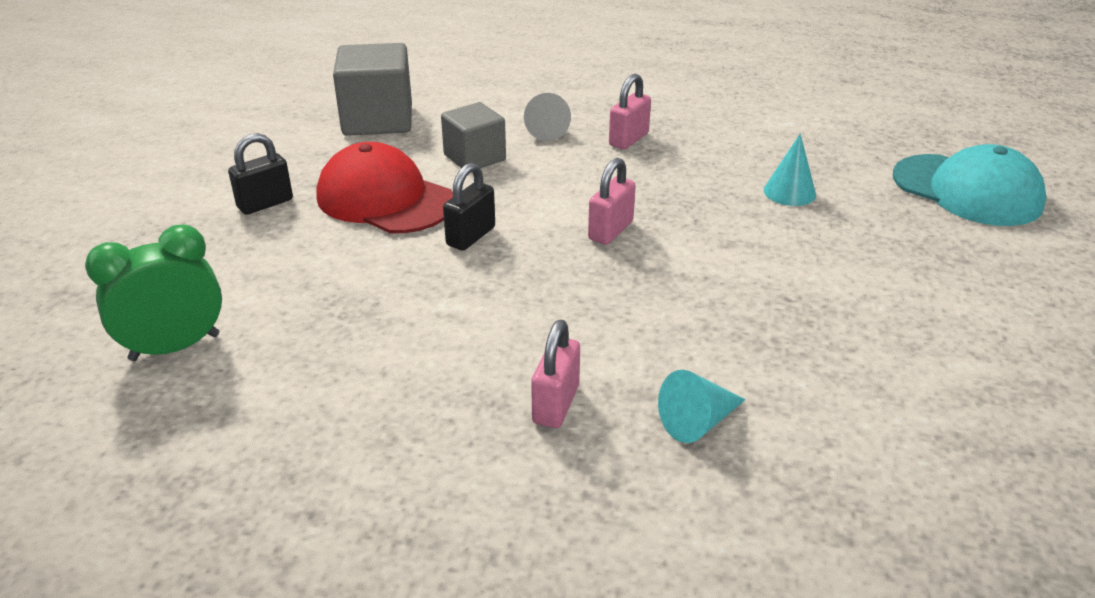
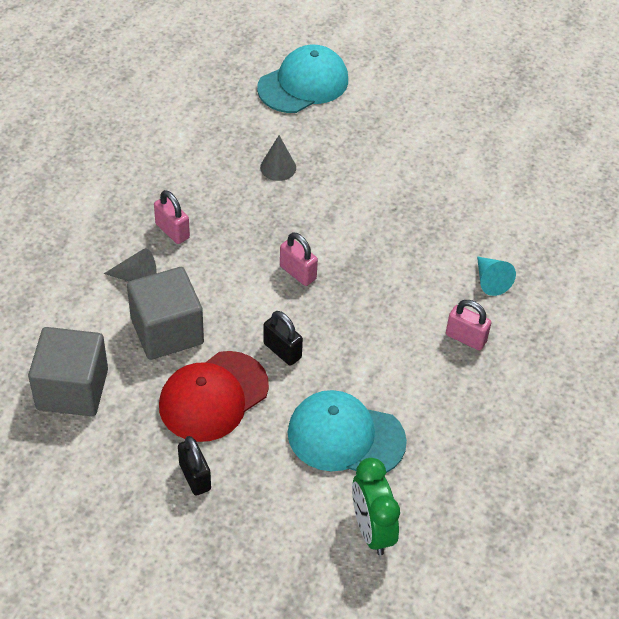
camera: 80 degrees left, 15 degrees up
grey cube [441,102,506,168] -> grey cube [127,267,204,360], size x1.53
turquoise cone [764,133,816,206] -> grey cone [260,135,296,181]
none -> turquoise cap [288,390,407,472]

